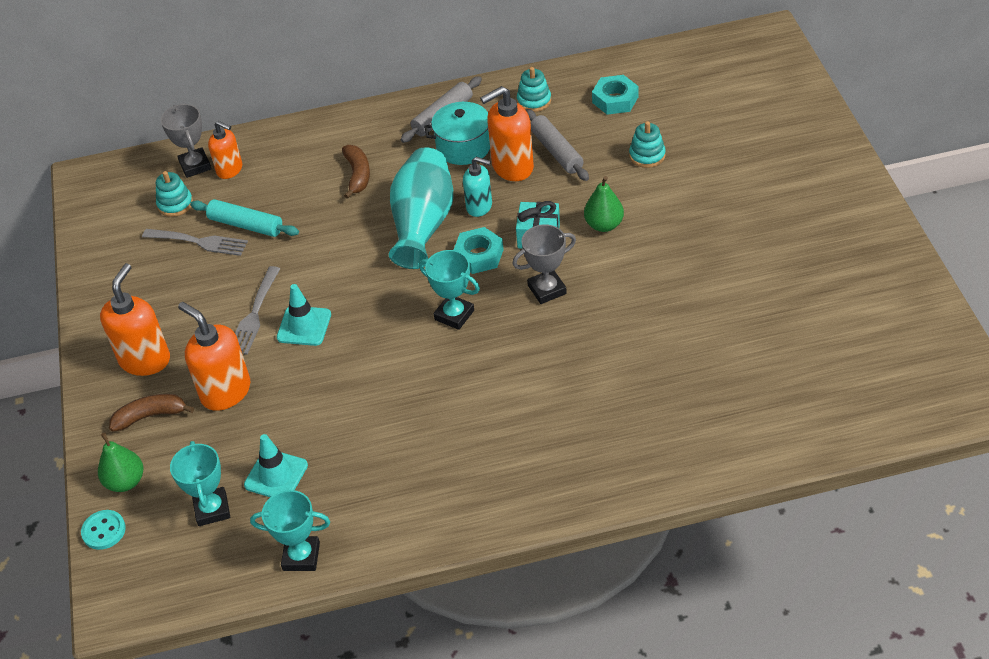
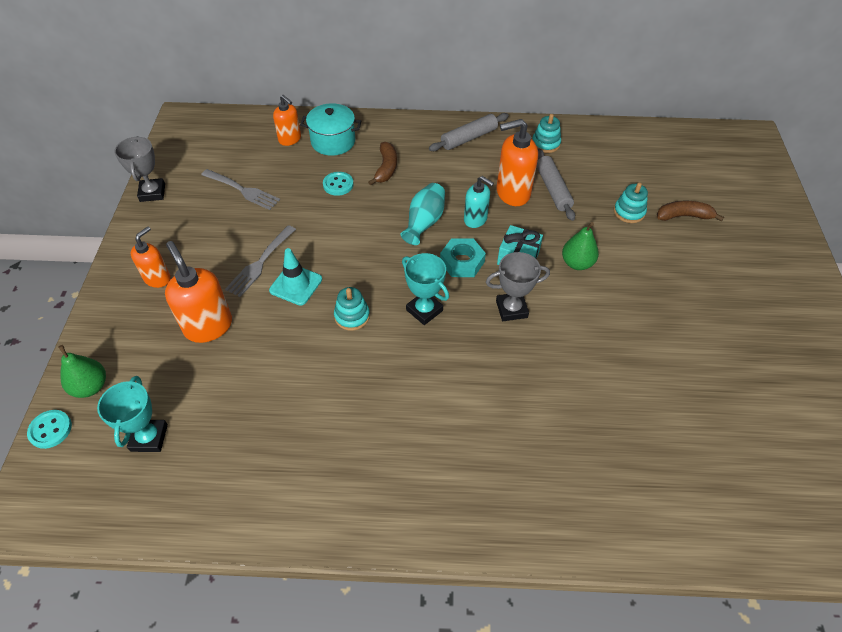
camera: 10 degrees right, 5 degrees up
orange soap dispenser [100,263,170,376] -> orange soap dispenser [130,227,171,288], size x0.63
brown banana [109,394,194,432] -> brown banana moved to [657,201,724,222]
turquoise stacking toy [156,171,193,217] -> turquoise stacking toy moved to [334,287,370,331]
grey trophy [161,104,211,178] -> grey trophy moved to [114,136,165,202]
turquoise rolling pin [190,199,299,237] -> none
turquoise traffic cone [244,434,308,497] -> none
turquoise trophy [250,490,330,571] -> none
turquoise vase [389,147,453,269] -> turquoise vase [400,183,445,245], size x0.61
turquoise pot [424,102,490,165] -> turquoise pot moved to [300,103,361,156]
turquoise nut [592,75,638,115] -> none
none -> turquoise button [323,172,354,196]

